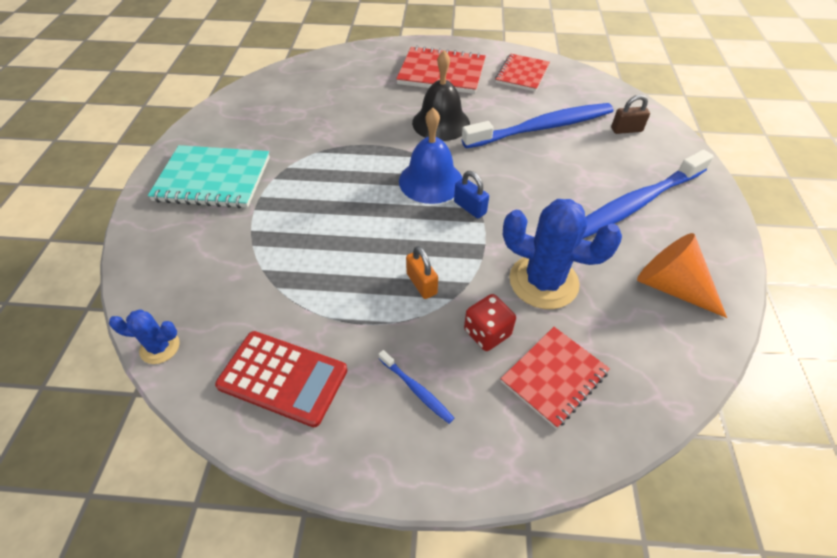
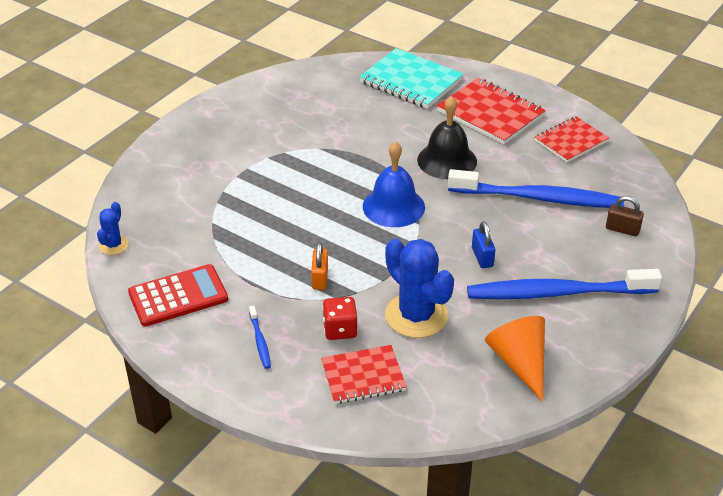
camera: 30 degrees right, 10 degrees down
blue cactus [109,310,180,364] -> blue cactus turned 75 degrees clockwise [97,202,129,255]
turquoise notebook [148,145,270,208] -> turquoise notebook moved to [359,48,464,109]
red calculator [215,331,348,427] -> red calculator turned 75 degrees counterclockwise [128,264,228,327]
blue padlock [454,171,489,218] -> blue padlock moved to [472,221,495,268]

